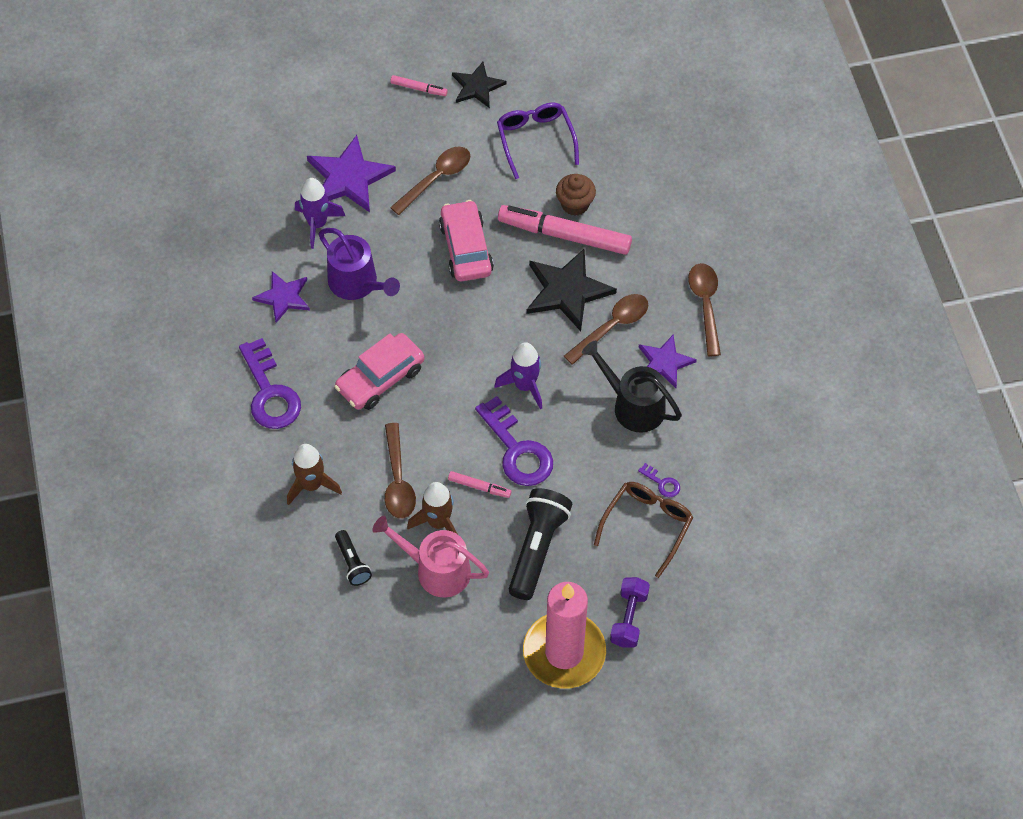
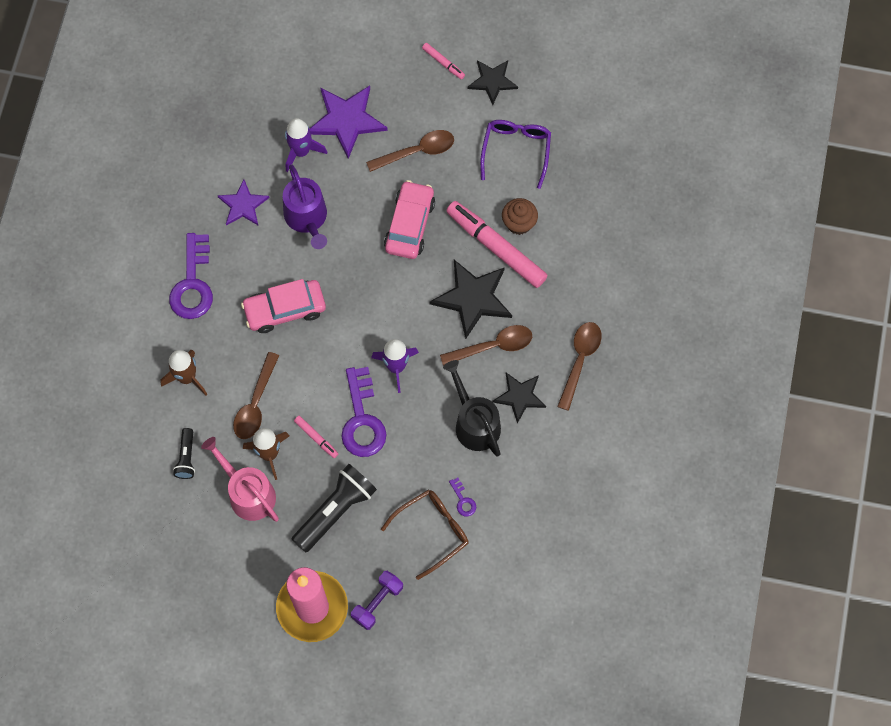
camera: 25 degrees right, 10 degrees up
purple star [639,335,697,388] -> black star [492,373,546,424]

